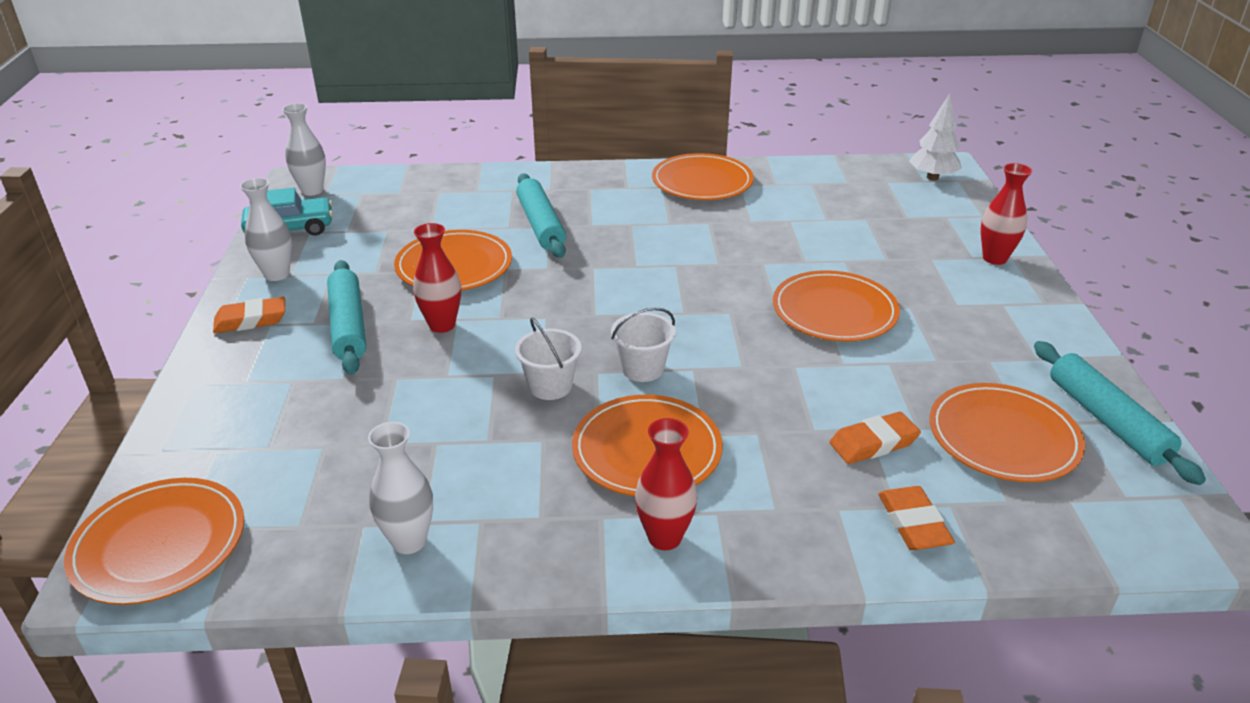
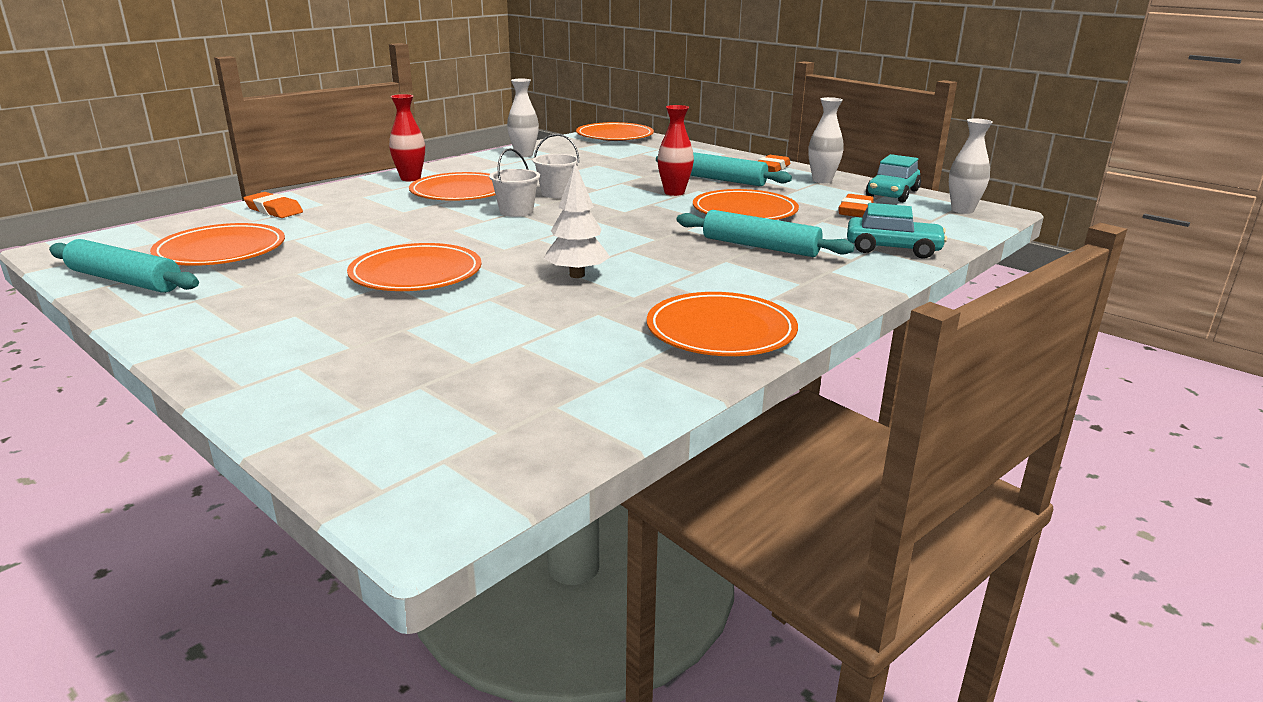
camera: 135 degrees right, 10 degrees down
orange eraser [830,411,921,464] -> orange eraser moved to [838,194,874,217]
white tree [909,93,962,181] -> white tree moved to [544,163,610,278]
red vase [981,163,1032,265] -> none
none -> turquoise car [847,203,947,259]

